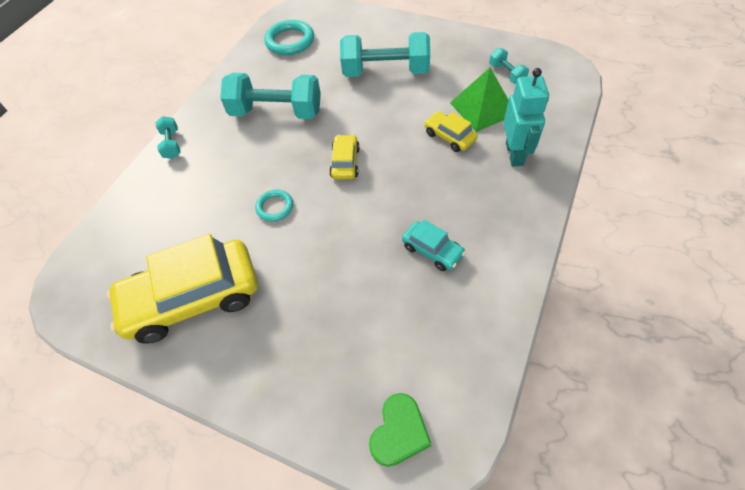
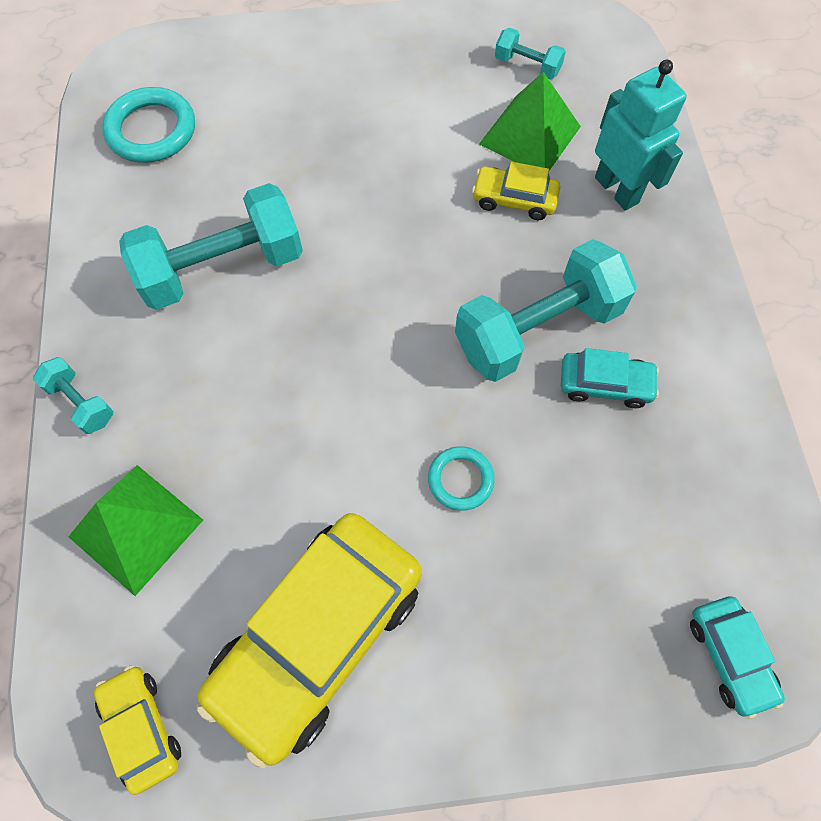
camera: 35 degrees left, 10 degrees up
turquoise ring [255,189,293,222] -> turquoise ring moved to [428,446,494,511]
yellow car [329,134,360,179] -> yellow car moved to [94,665,181,795]
turquoise dumbbell [340,32,430,77] -> turquoise dumbbell moved to [455,239,637,382]
green heart [369,393,431,467] -> turquoise car [690,596,785,719]
none -> green pyramid [68,465,203,596]

